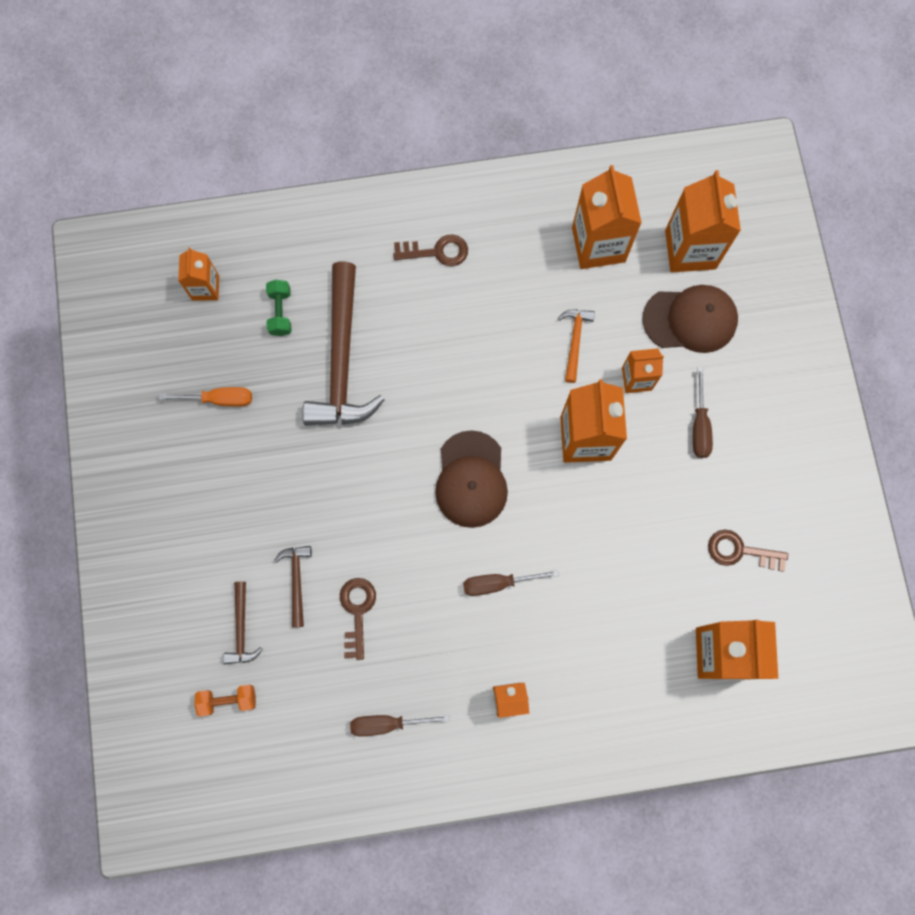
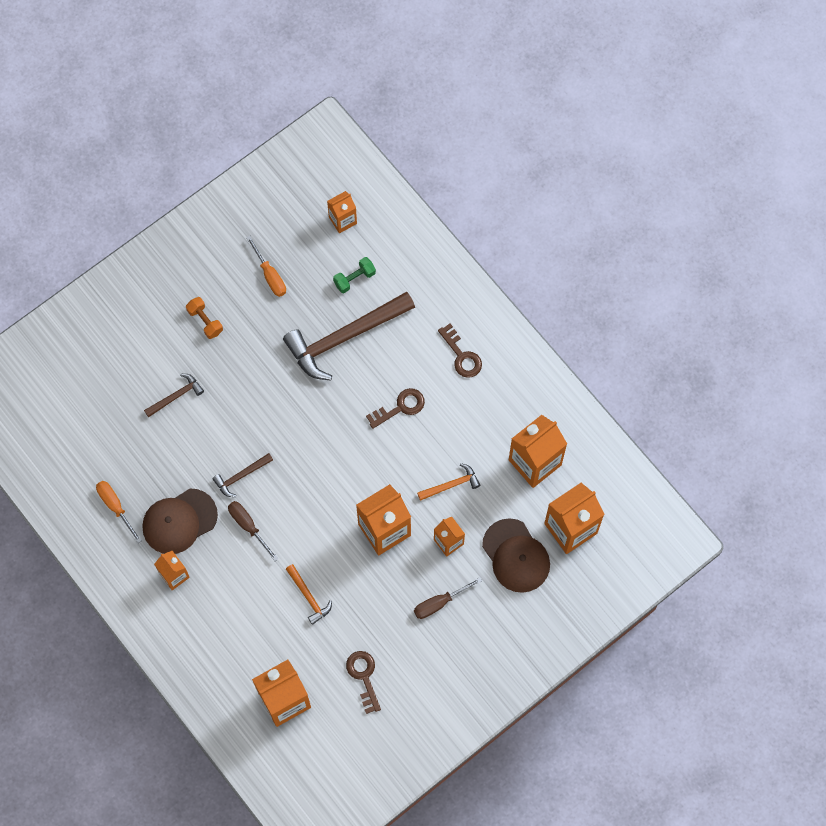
camera: 60 degrees right, 5 degrees down
orange dumbbell [194,685,256,717] -> orange dumbbell moved to [186,297,223,339]
brown hammer [223,582,263,665] -> brown hammer moved to [212,453,273,497]
brown key [340,578,376,660] -> brown key moved to [366,388,425,429]
brown screwdriver [350,715,450,737] -> orange screwdriver [96,481,142,543]
brown cap [435,430,508,528] -> brown cap moved to [142,488,218,554]
none -> orange hammer [286,564,332,625]

